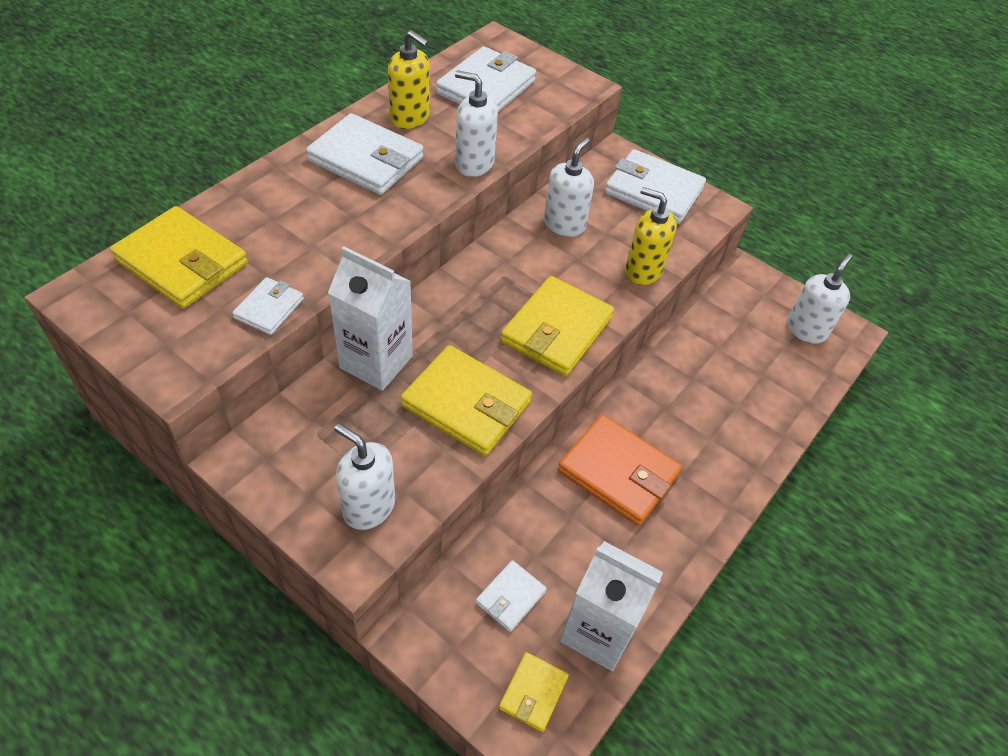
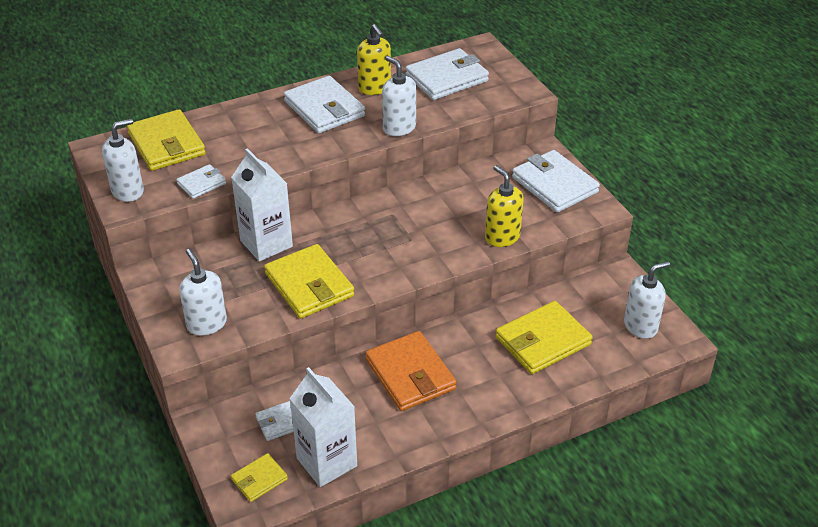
camera: 30 degrees right, 10 degrees down
yellow wallet [501,276,614,376] -> yellow wallet moved to [496,301,593,374]
white soap dispenser [544,138,594,237] -> white soap dispenser moved to [102,119,144,202]

